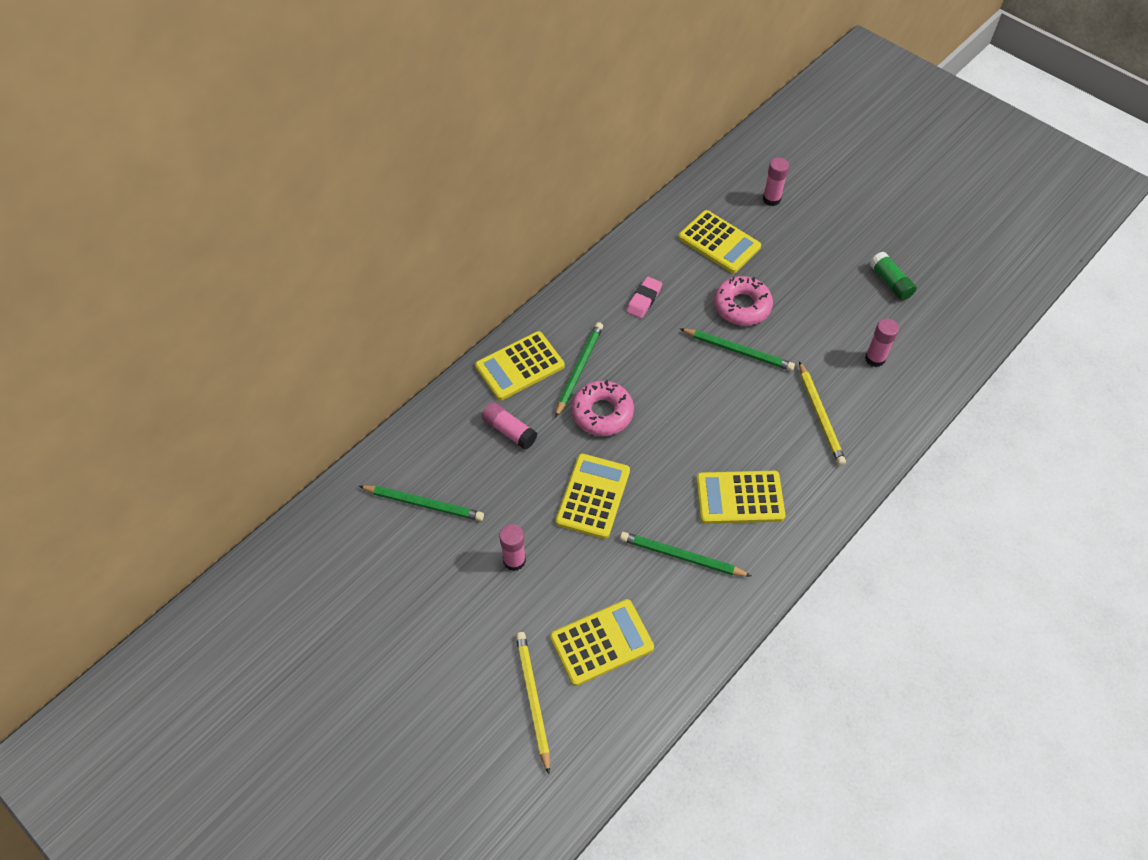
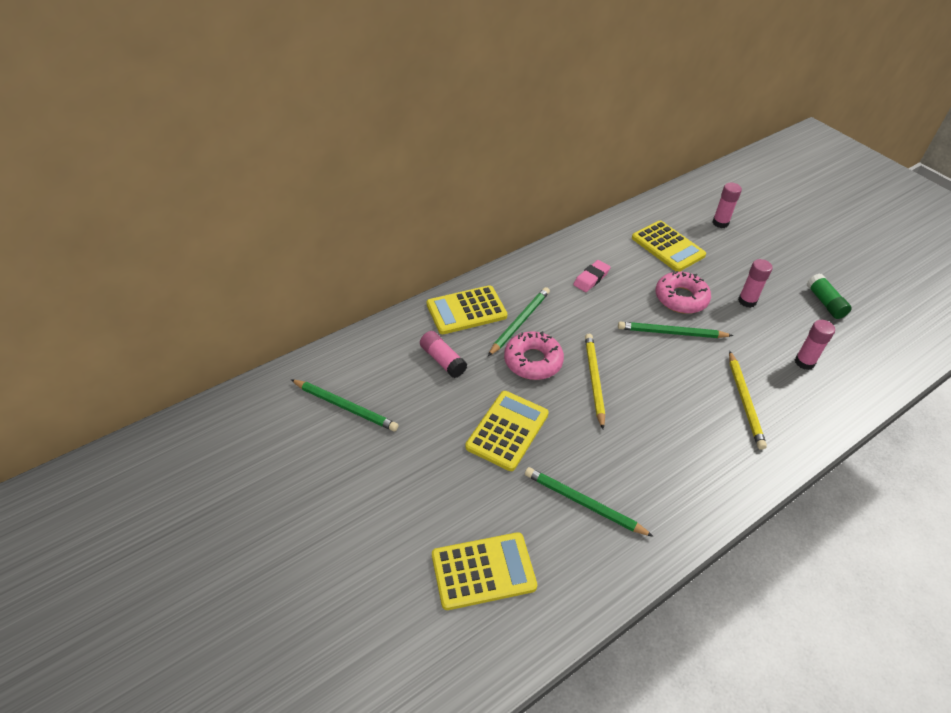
camera: 10 degrees right, 10 degrees down
pink glue stick [499,524,526,571] -> pink glue stick moved to [738,259,773,308]
yellow pencil [516,632,550,774] -> yellow pencil moved to [585,334,605,429]
green pencil [680,329,795,371] -> green pencil turned 150 degrees clockwise [618,322,733,338]
yellow calculator [696,471,785,524] -> none

